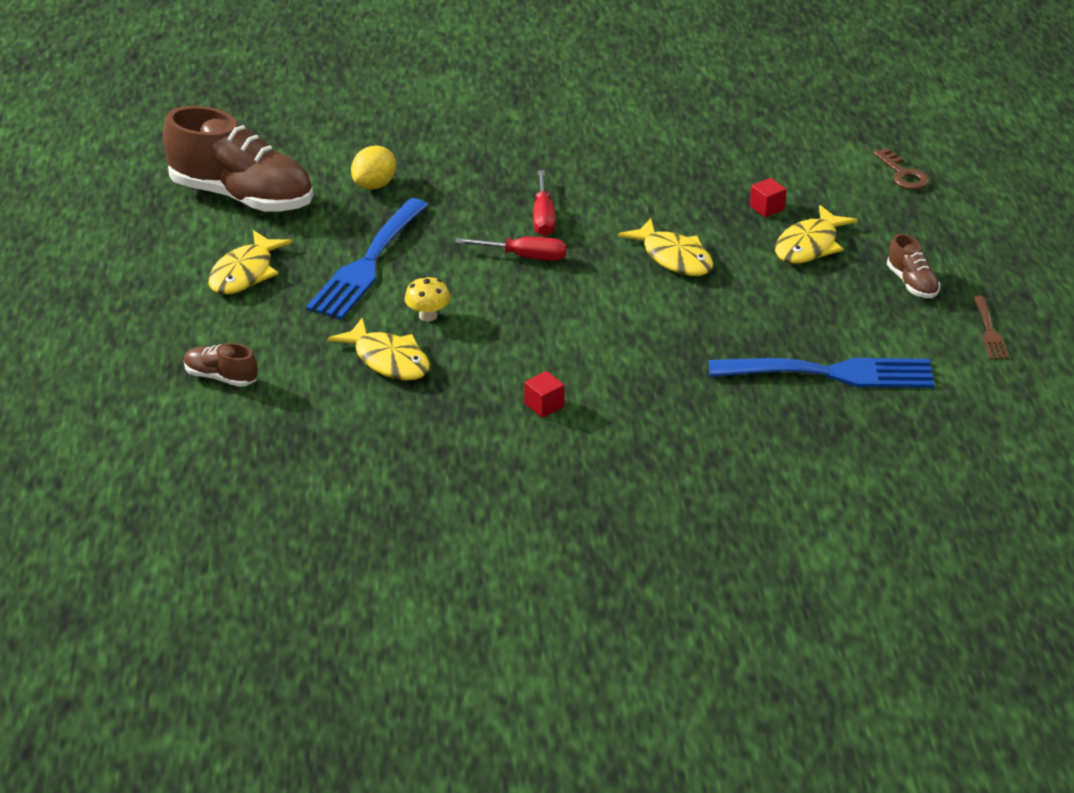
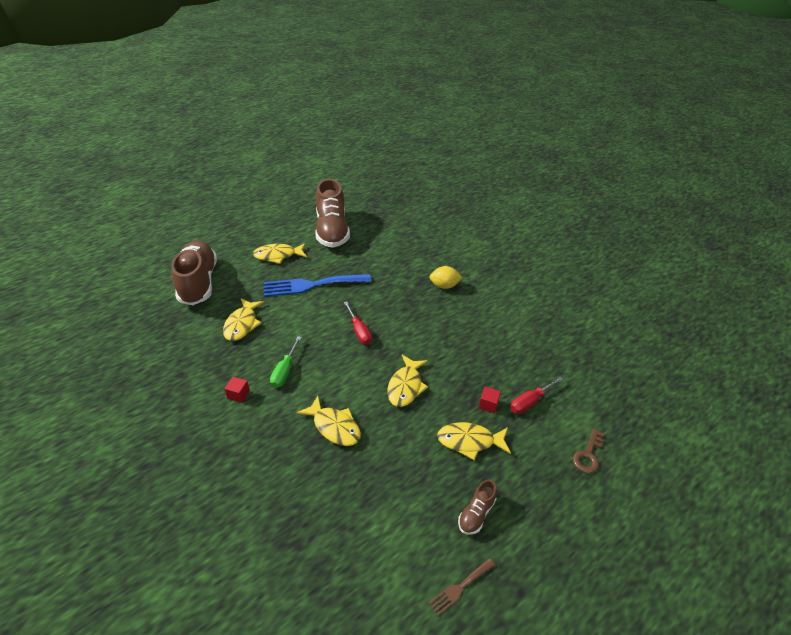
camera: 55 degrees right, 5 degrees up
brown shoe [184,343,258,387] -> brown shoe [171,240,217,305], size x2.24
yellow lemon [351,146,396,189] -> yellow lemon moved to [429,266,462,289]
yellow mushroom [405,276,451,322] -> none
red screwdriver [533,170,555,236] -> red screwdriver moved to [510,376,563,414]
blue fork [708,358,935,388] -> none
none -> green screwdriver [270,336,302,388]
none -> yellow fish [297,396,361,446]

